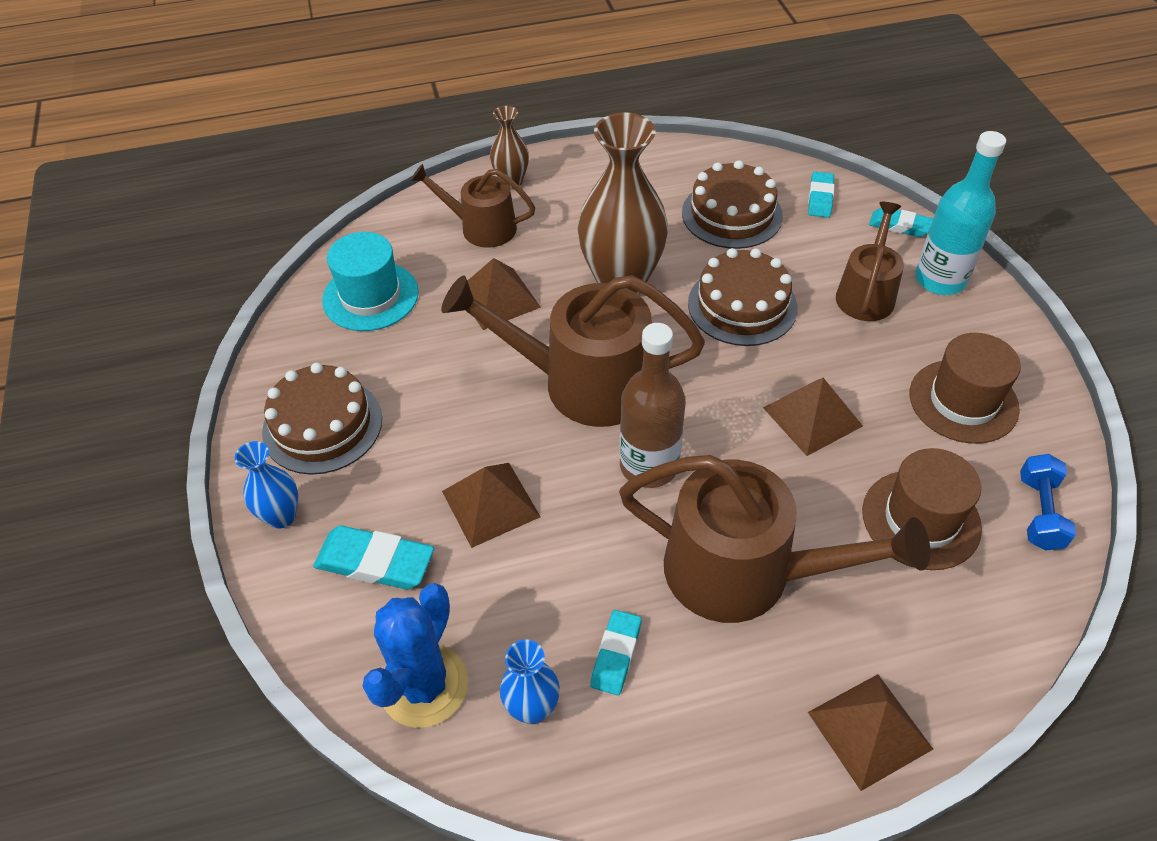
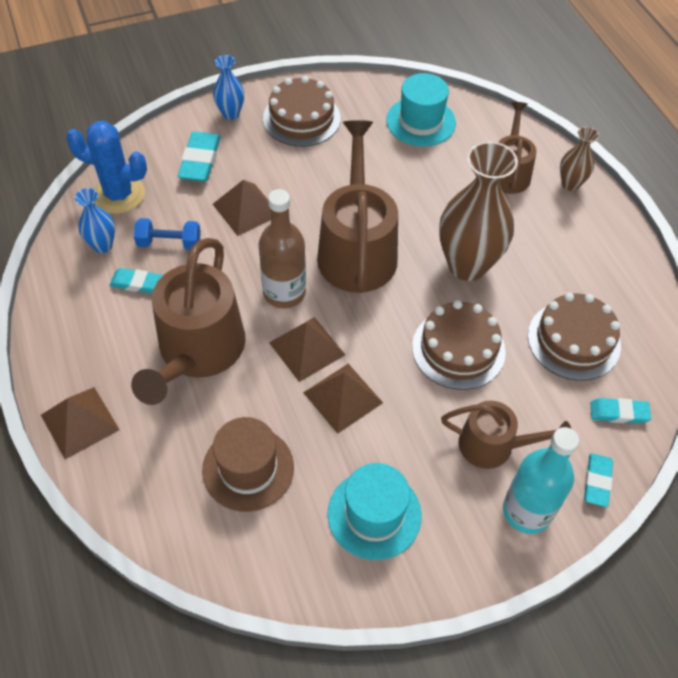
camera: 80 degrees right, 5 degrees up
brown pyramid [467,258,541,330] -> brown pyramid moved to [269,317,345,382]
brown hat [910,333,1021,444] -> turquoise hat [327,463,422,560]
blue dumbbell [1020,454,1076,551] -> blue dumbbell moved to [134,218,201,250]

